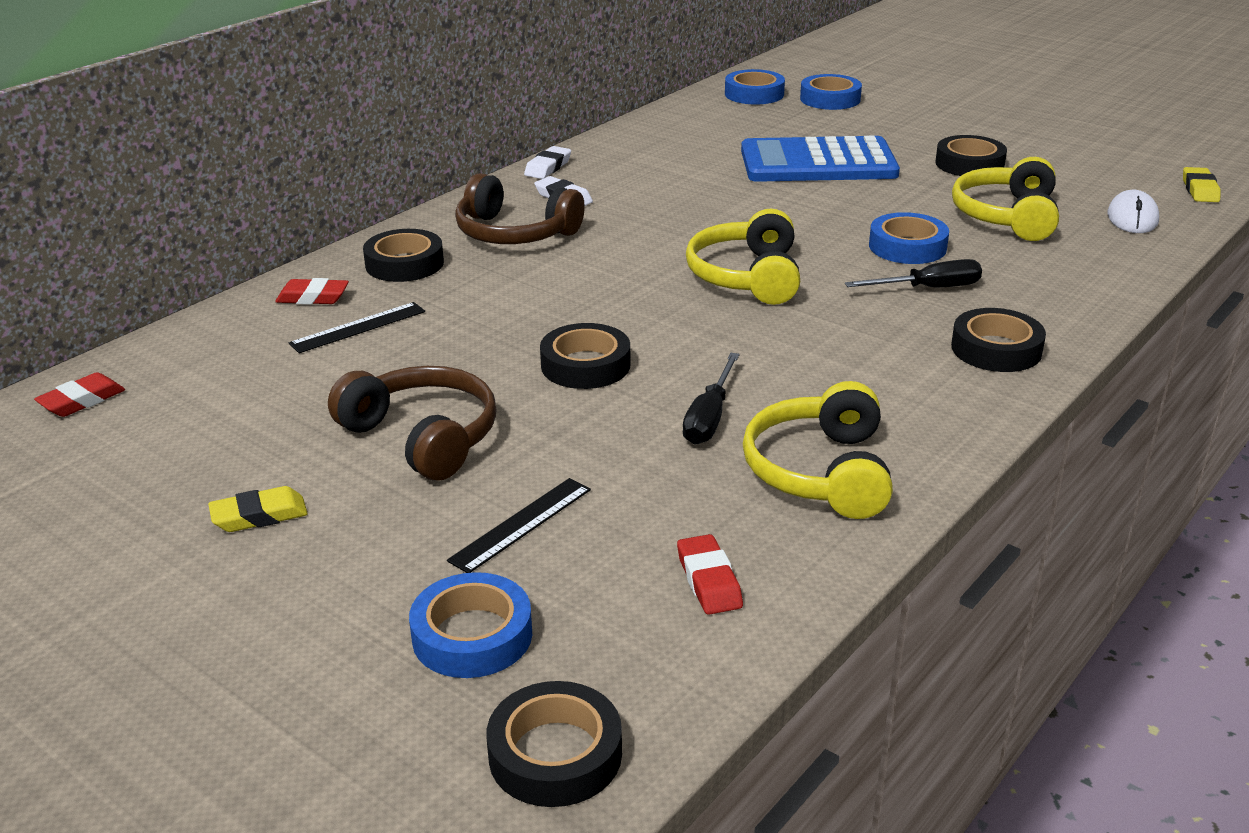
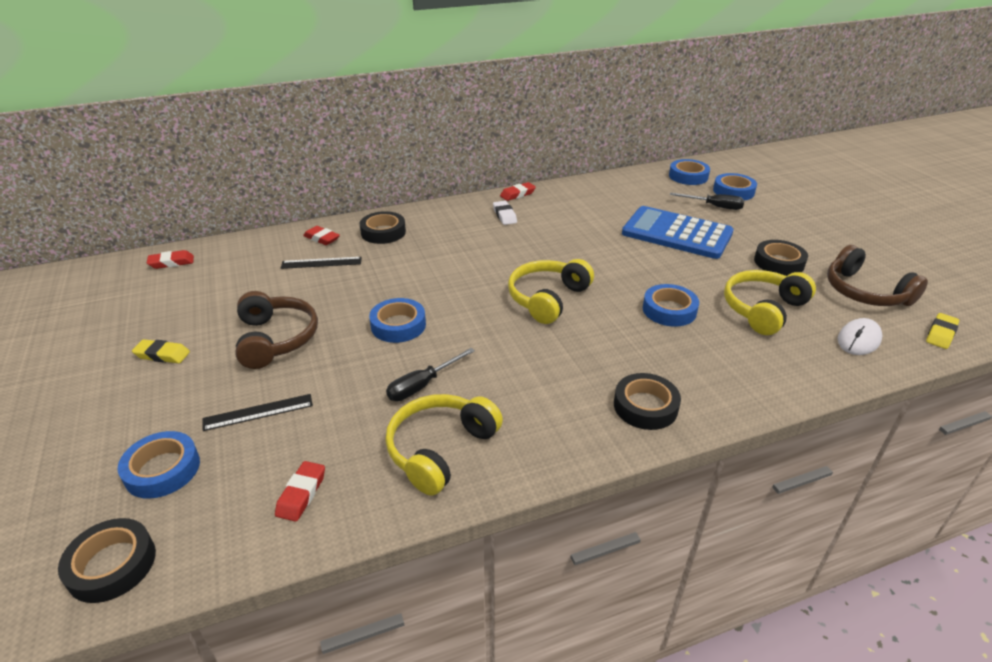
camera: 30 degrees right, 5 degrees up
brown headphones [455,173,585,244] -> brown headphones moved to [827,245,928,306]
white eraser [524,146,571,179] -> red eraser [500,182,536,201]
black tape [540,323,630,389] -> blue tape [369,298,426,343]
black screwdriver [845,259,982,287] -> black screwdriver moved to [670,193,745,210]

